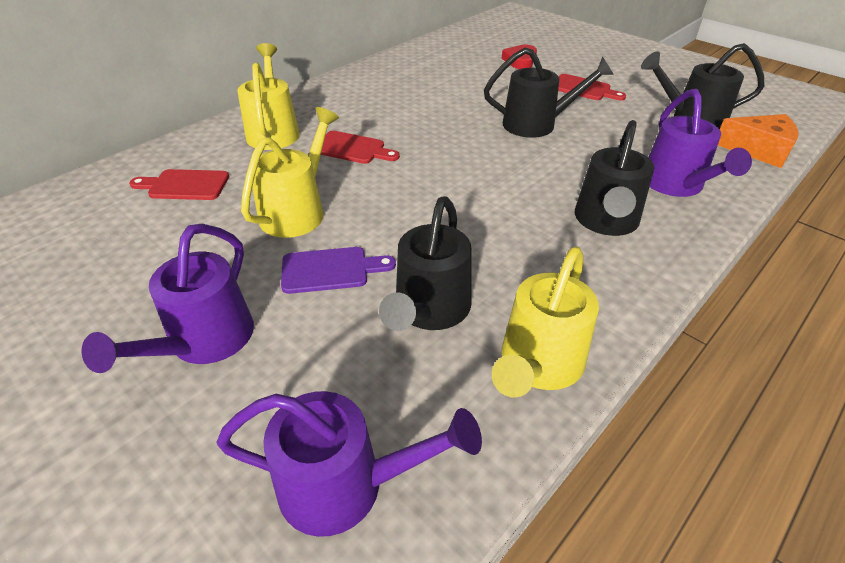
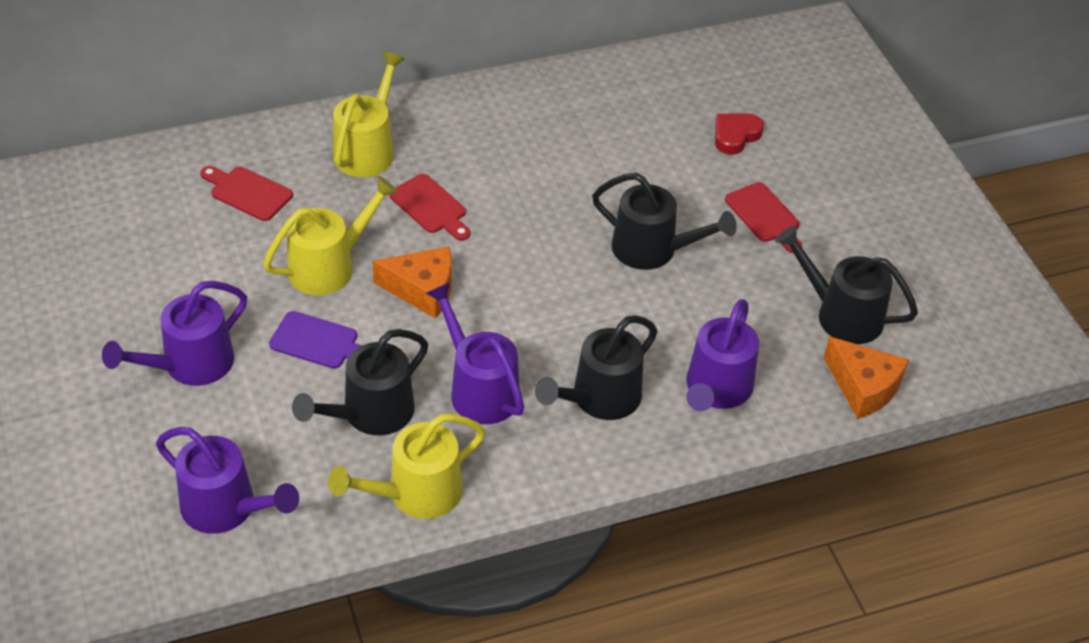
camera: 25 degrees right, 5 degrees up
none -> orange cheese [373,246,452,319]
none -> purple watering can [426,282,524,424]

